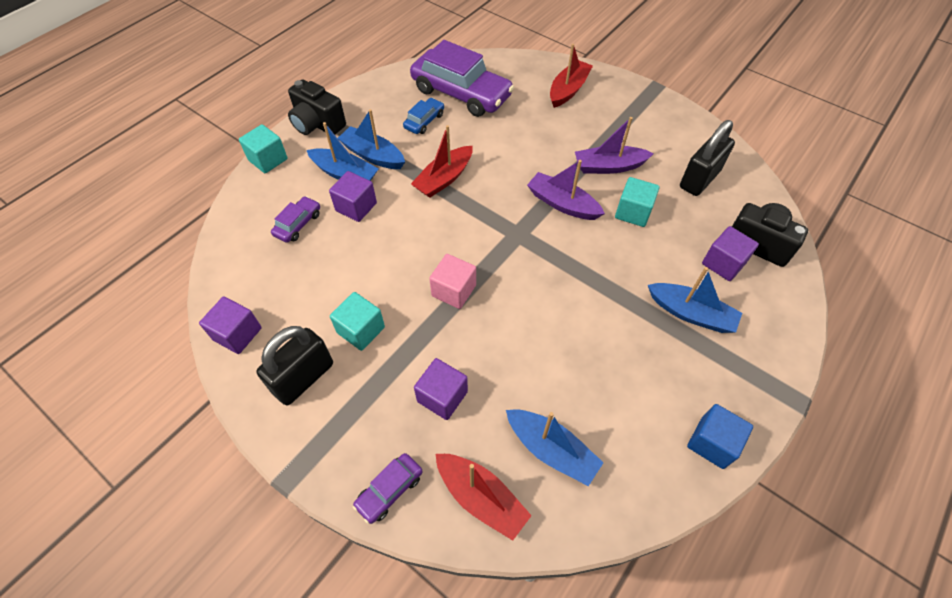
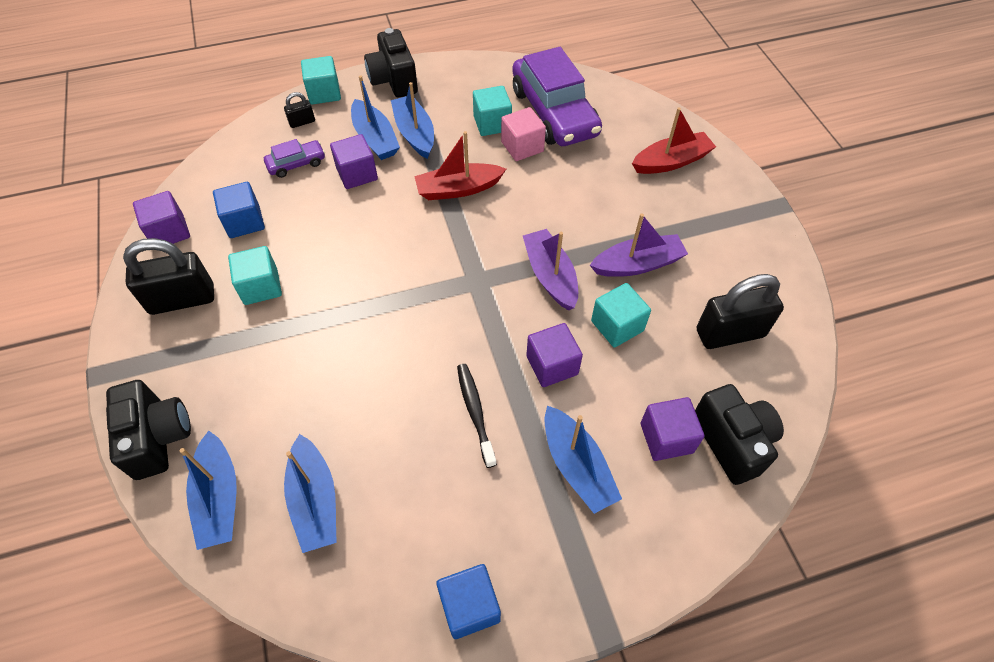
camera: 35 degrees right, 0 degrees up
purple car [353,453,423,524] -> black camera [106,380,191,480]
blue car [403,98,444,134] -> turquoise cube [473,86,512,136]
purple cube [414,358,468,420] -> purple cube moved to [526,323,583,387]
pink cube [429,254,476,309] -> pink cube moved to [501,107,546,161]
red boat [435,454,532,541] -> blue boat [179,431,236,550]
purple boat [575,117,654,174] -> purple boat turned 135 degrees clockwise [590,213,688,277]
none -> blue cube [213,182,265,238]
none -> black padlock [284,92,315,128]
none -> black toothbrush [457,364,497,468]

